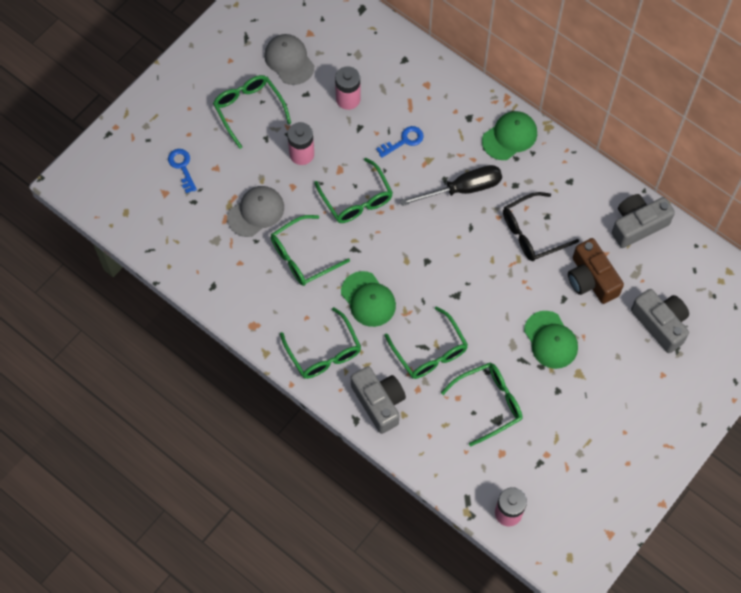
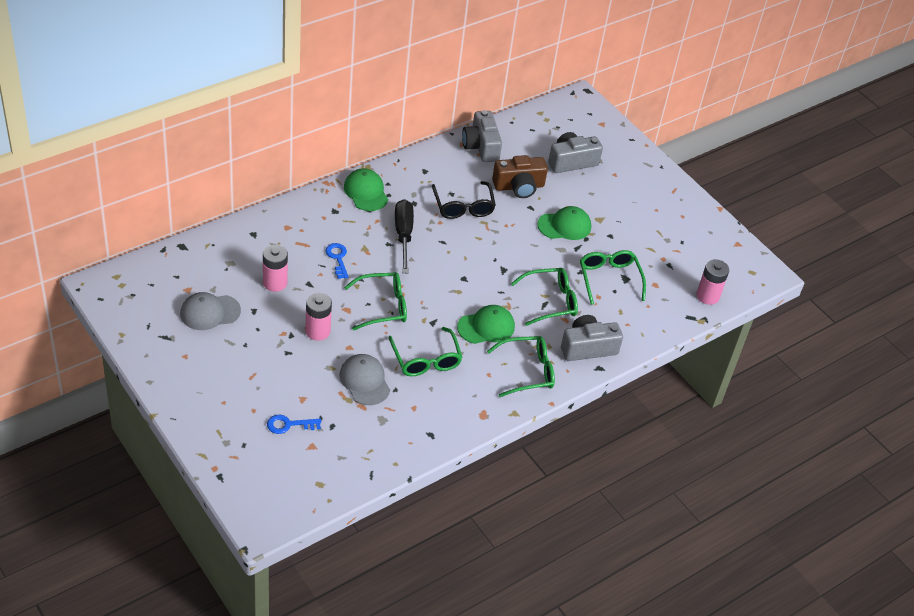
camera: 80 degrees left, 20 degrees down
green glasses [213,75,291,149] -> none

